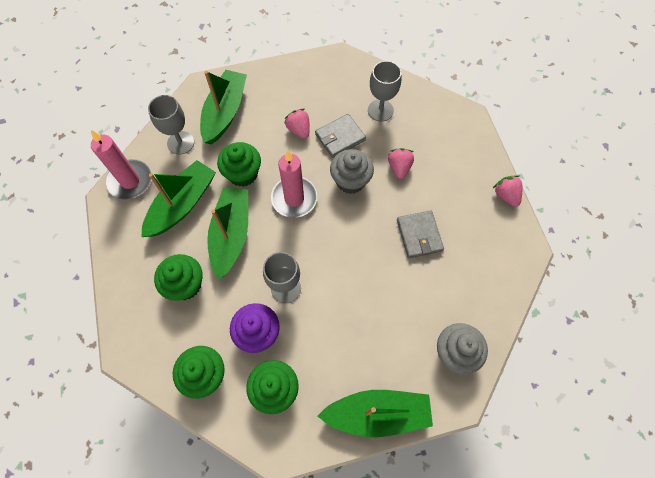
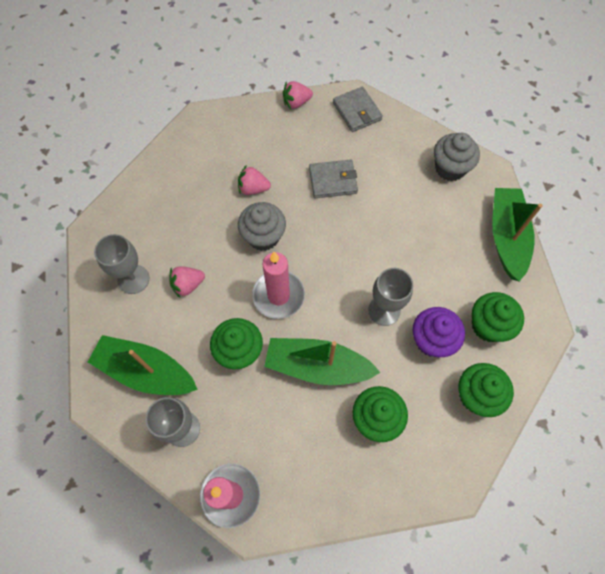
camera: 85 degrees left, 0 degrees up
green boat [141,160,216,237] -> none
grey wallet [315,114,366,158] -> grey wallet moved to [333,87,383,132]
grey goblet [368,61,401,122] -> grey goblet moved to [94,234,149,294]

